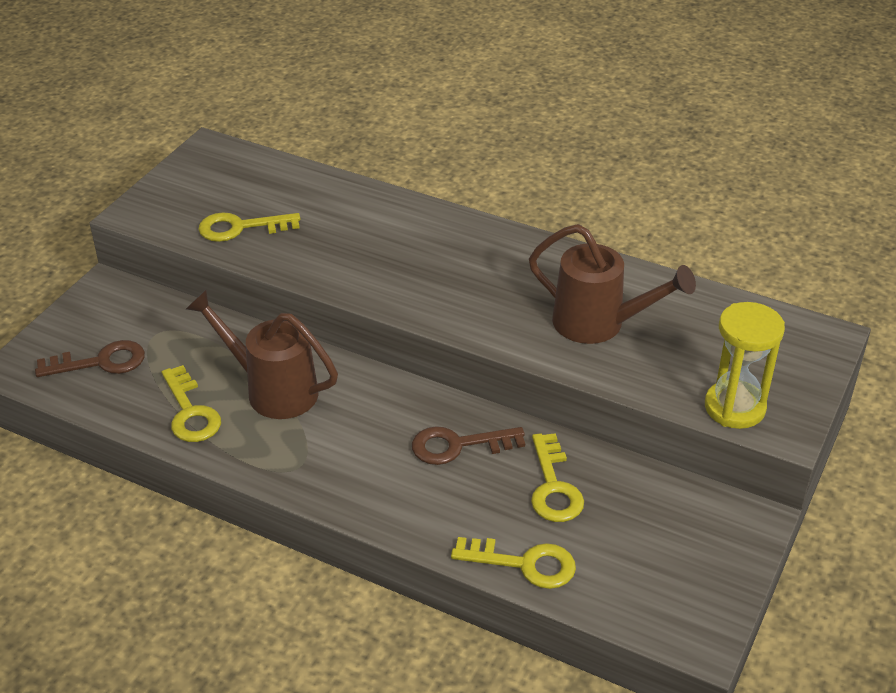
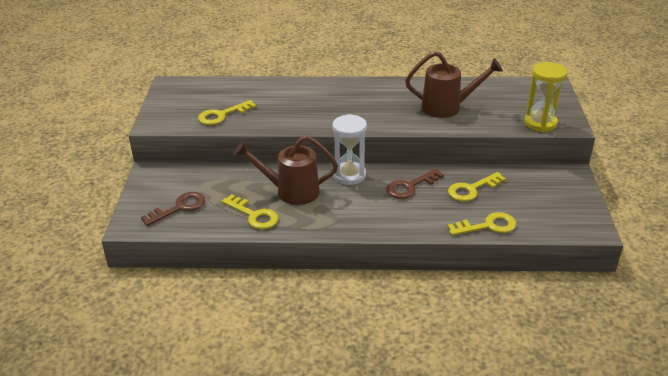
camera: 25 degrees left, 5 degrees down
yellow key [531,433,584,522] -> yellow key turned 90 degrees clockwise [448,172,506,202]
none -> white hourglass [332,114,367,185]

